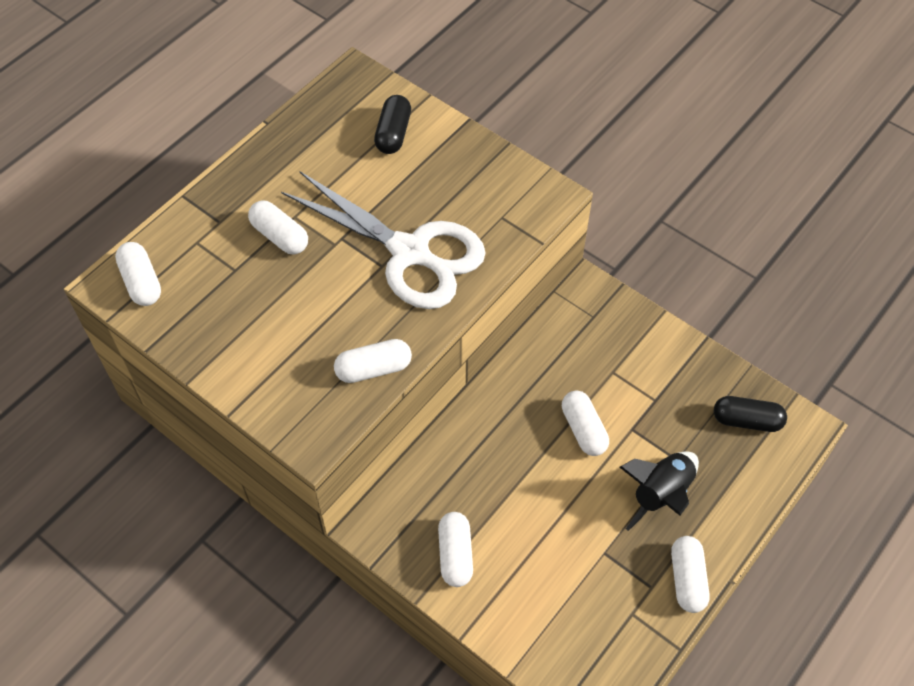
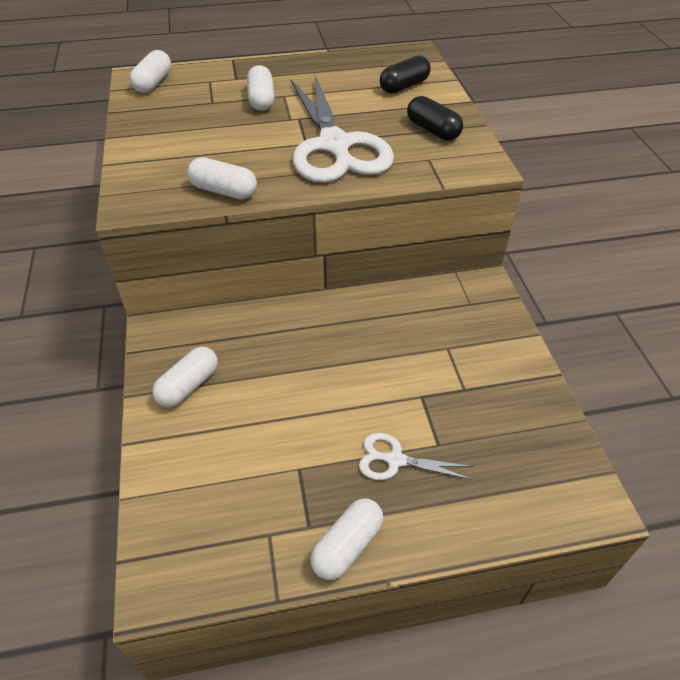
camera: 40 degrees right, 10 degrees down
white capsule [562,390,609,456] -> none
black rocket [620,452,699,531] -> white scissors [359,433,474,480]
black capsule [714,396,787,432] -> black capsule moved to [407,96,463,141]

